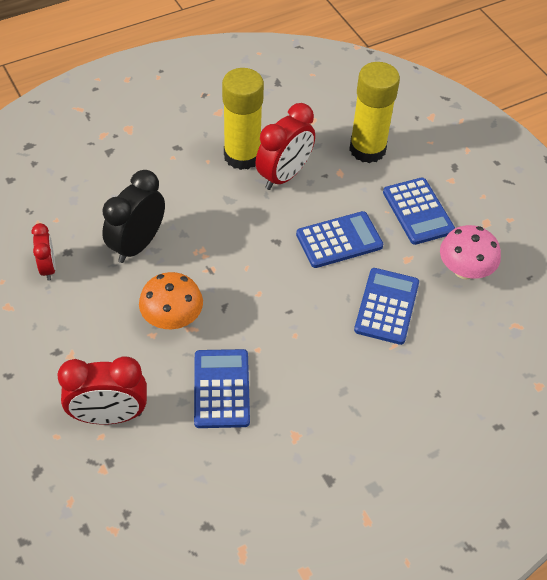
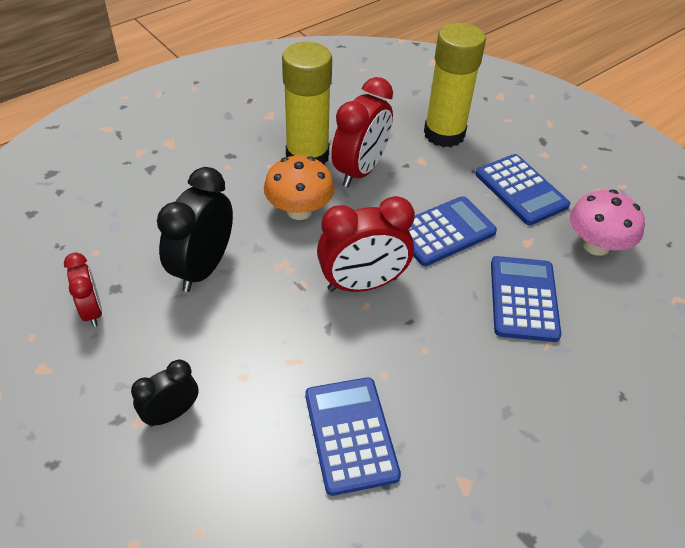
camera: 10 degrees left, 5 degrees down
red clock [57,356,147,425] -> red clock moved to [317,196,415,292]
orange mushroom [139,272,203,329] -> orange mushroom moved to [264,155,335,220]
none -> black clock [131,360,199,427]

